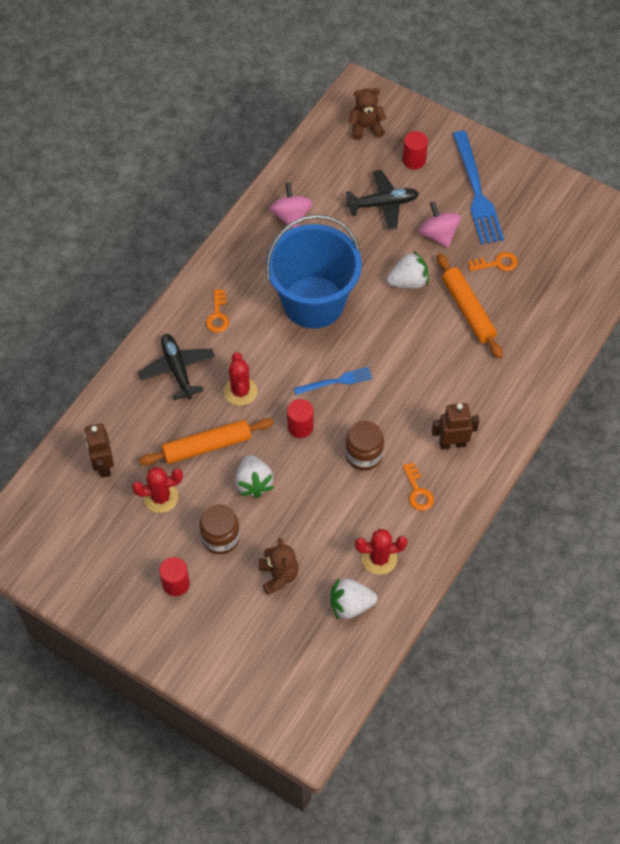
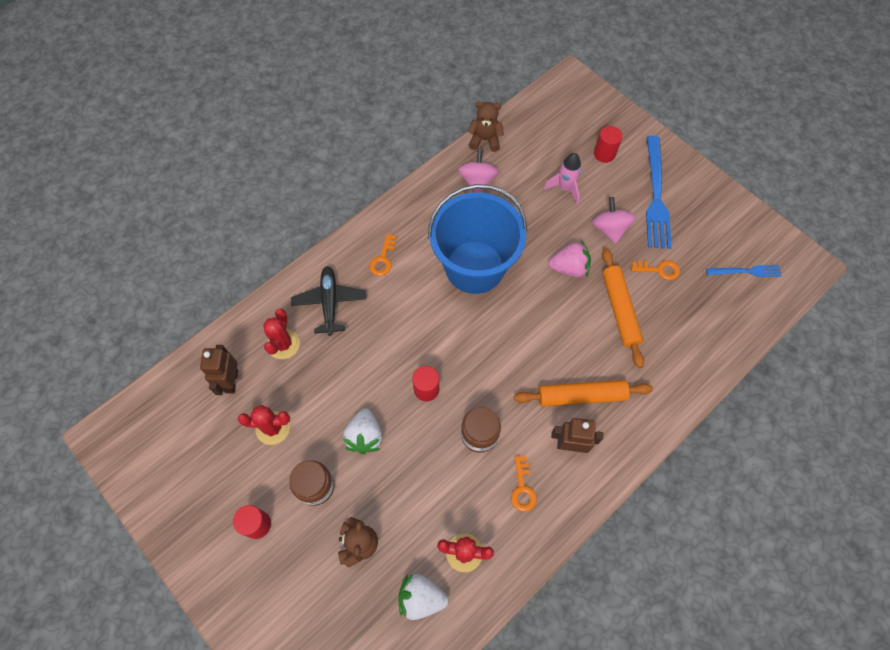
camera: 15 degrees right, 5 degrees up
orange rolling pin [139,418,274,465] -> orange rolling pin moved to [514,380,653,406]
red cactus [224,352,257,406] -> red cactus moved to [263,309,300,359]
blue fork [294,367,372,395] -> blue fork moved to [706,265,782,277]
black plane [346,170,419,230] -> pink rocket [543,153,581,204]
brown teddy bear [348,88,387,140] -> brown teddy bear moved to [467,101,504,152]
white strawberry [387,250,429,289] -> pink strawberry [549,240,591,277]

